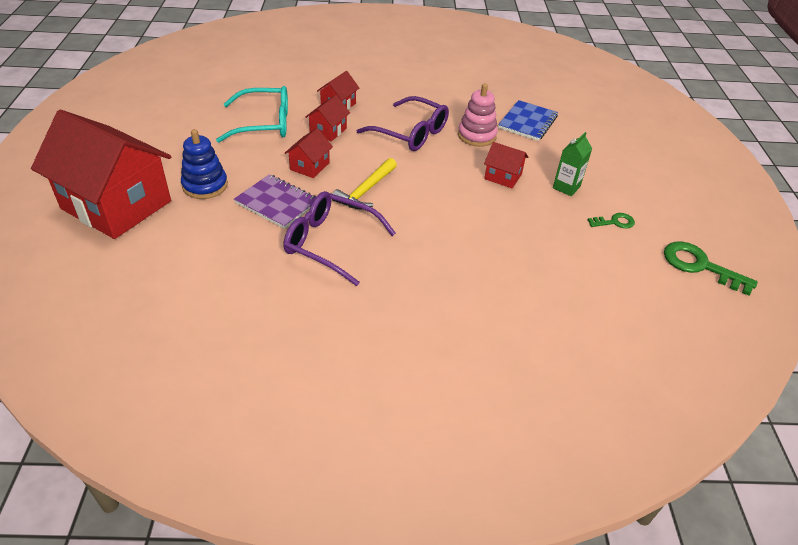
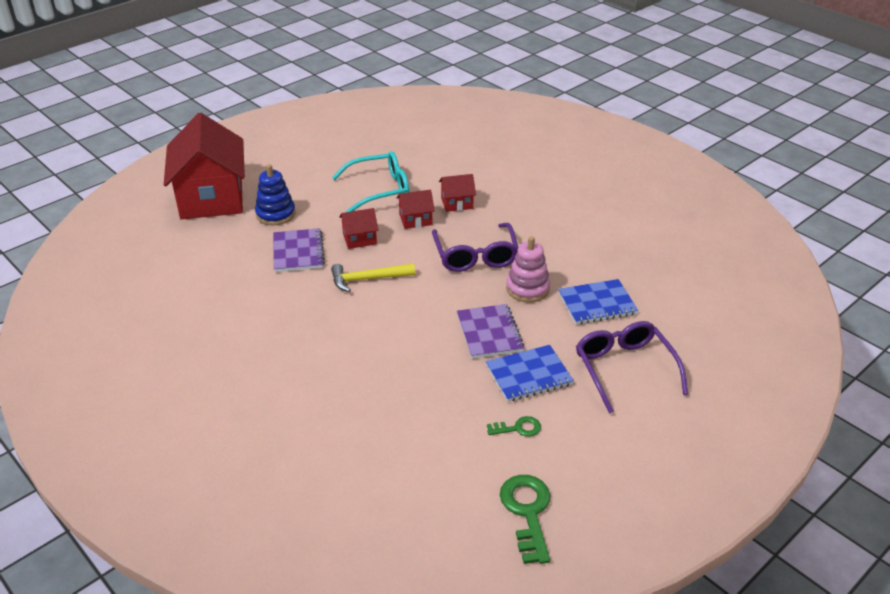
camera: 50 degrees right, 5 degrees down
turquoise glasses [216,86,288,143] -> turquoise glasses turned 60 degrees counterclockwise [332,151,410,212]
purple glasses [284,191,396,286] -> purple glasses moved to [576,321,688,414]
red house [484,142,528,188] -> purple notebook [457,304,524,359]
green carton [553,132,592,196] -> blue notebook [486,345,574,402]
green key [588,213,635,229] -> green key turned 45 degrees counterclockwise [487,416,541,437]

